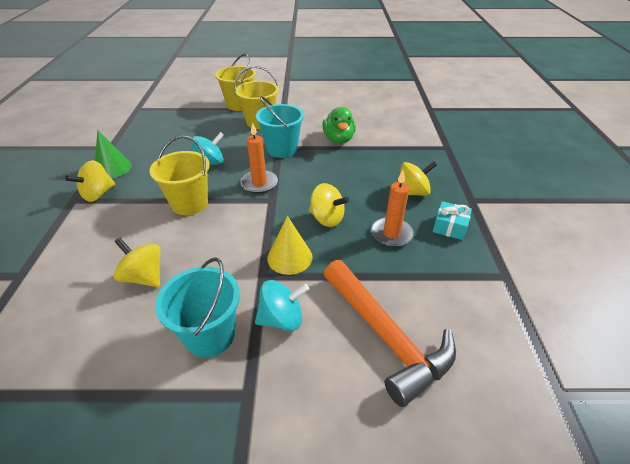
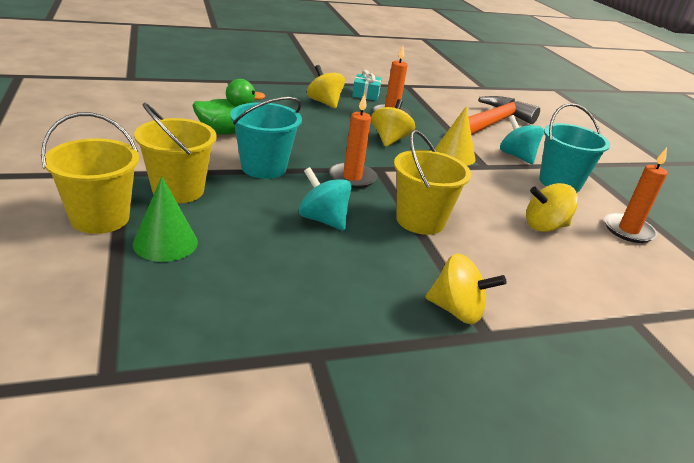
camera: 110 degrees left, 10 degrees down
green cone [95,130,132,178] -> green cone moved to [133,176,198,262]
yellow spinning top [114,238,161,287] -> yellow spinning top turned 60 degrees clockwise [526,183,578,232]
none -> orange candle [604,148,667,243]

